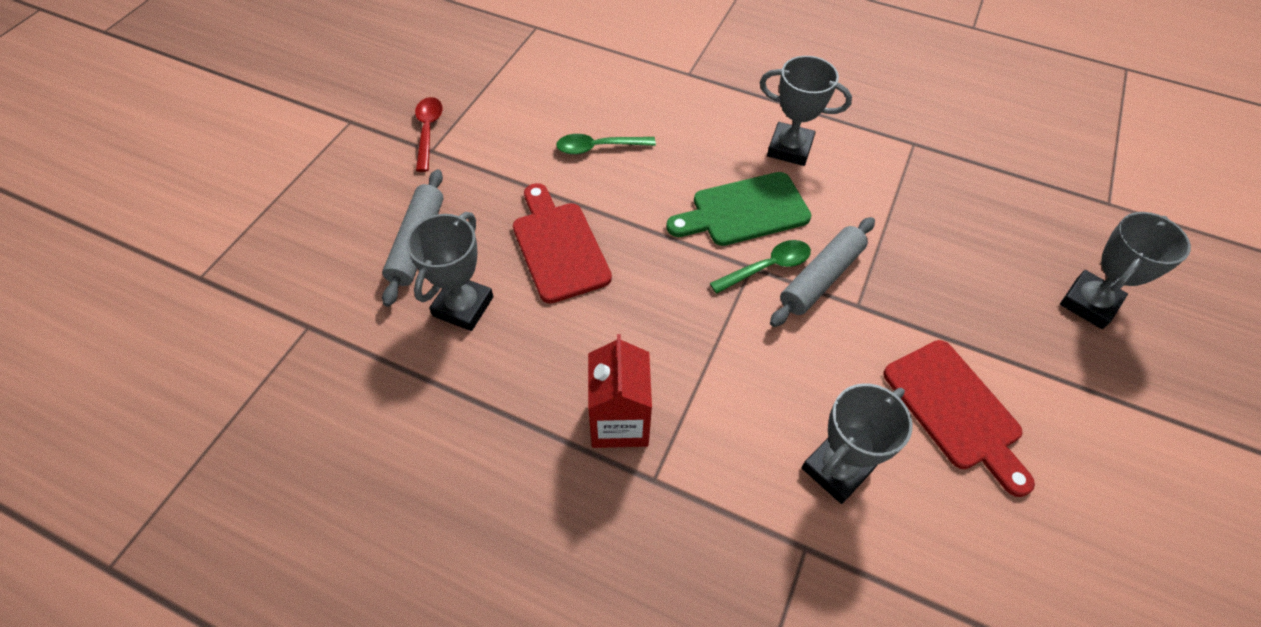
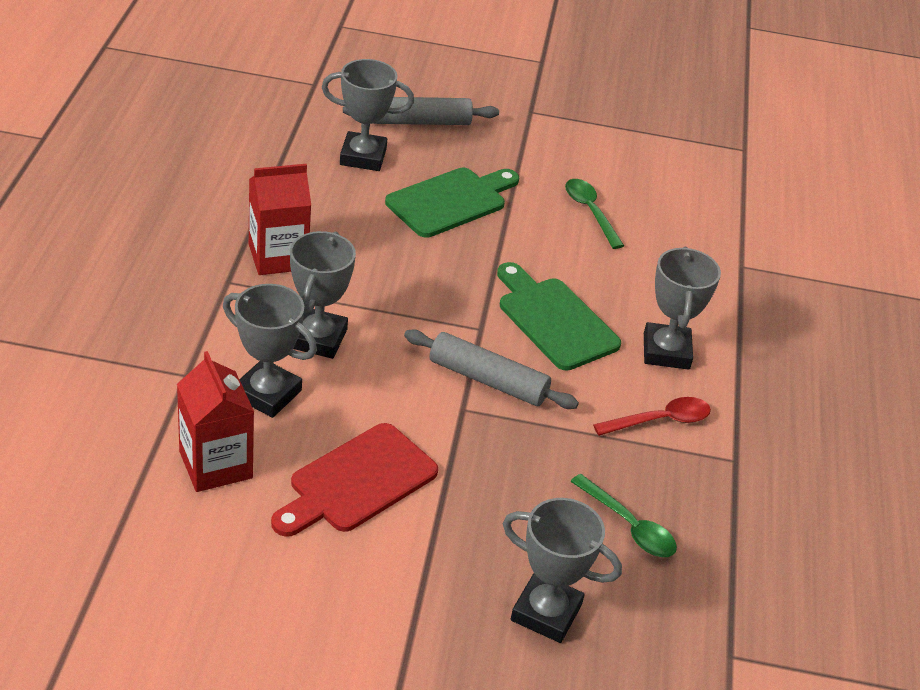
camera: 70 degrees right, 15 degrees down
red spoon [415,97,443,172] -> red spoon moved to [593,397,711,436]
red cutting board [513,183,612,303] -> green cutting board [385,168,519,238]
green spoon [710,240,811,294] -> green spoon moved to [570,474,677,557]
none -> red carton [177,351,254,492]
none -> grey trophy [290,231,356,359]

